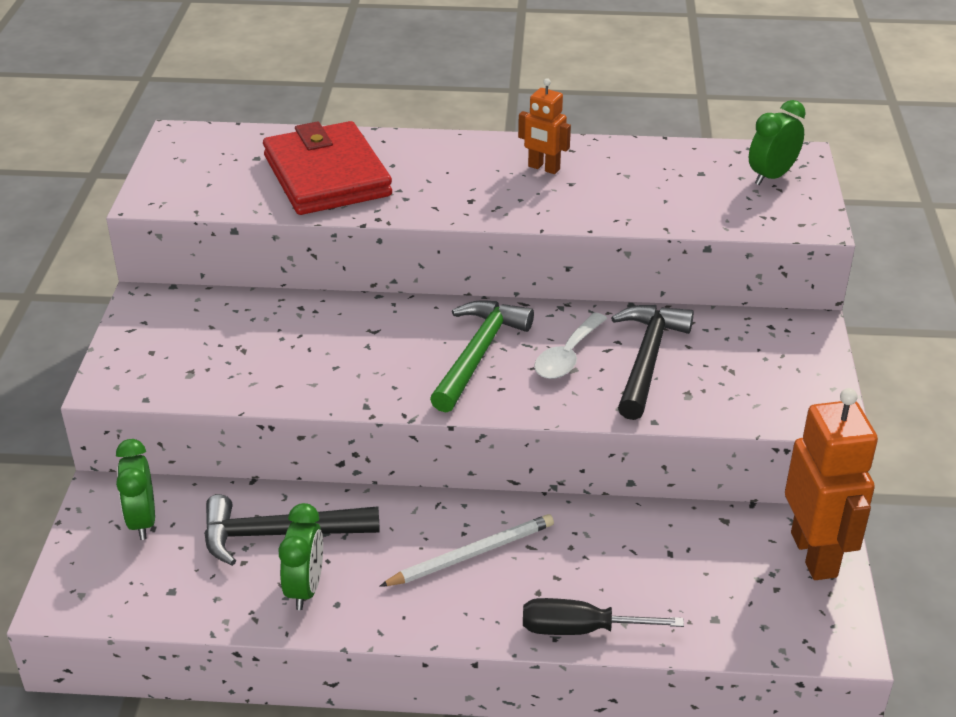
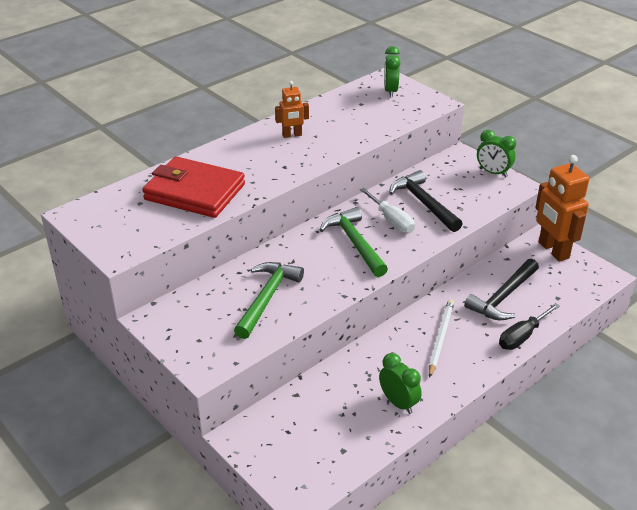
camera: 45 degrees left, 0 degrees up
green clock [116,439,155,540] -> green clock moved to [477,130,516,177]
black hammer [204,495,380,566] -> black hammer moved to [464,258,539,320]
white spoon [534,312,607,379] -> white screwdriver [360,188,415,233]
orange robot [785,388,878,580] -> orange robot turned 150 degrees counterclockwise [535,155,589,262]
none -> green hammer [234,262,304,339]

